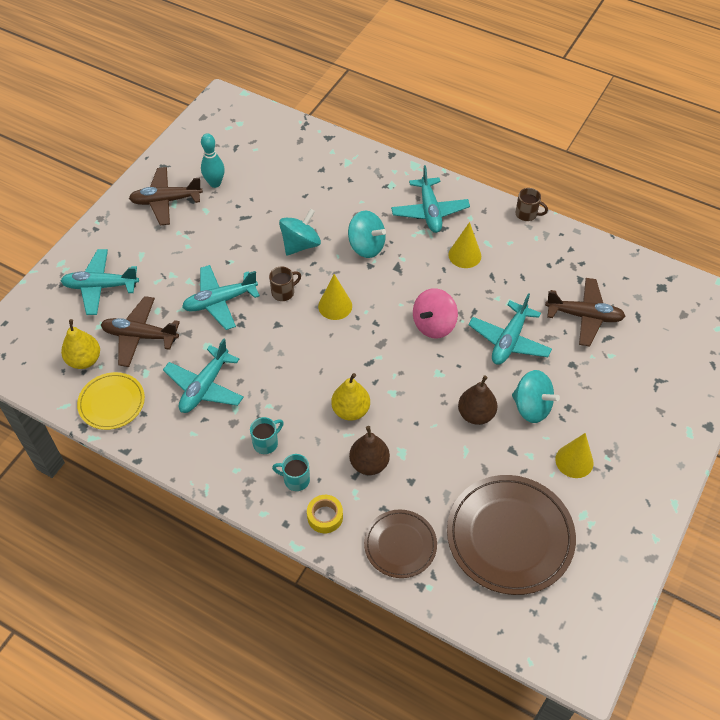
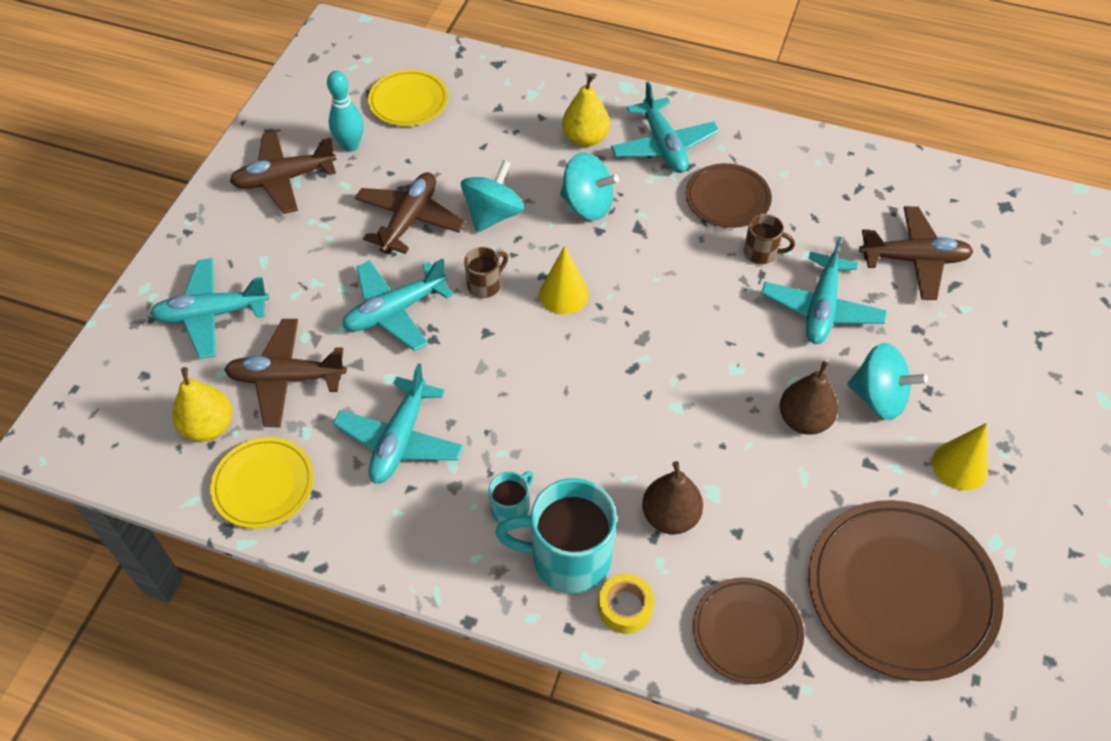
camera: 10 degrees left, 0 degrees up
turquoise mug [272,454,310,491] -> turquoise mug [495,478,617,594], size x2.00
yellow pear [331,373,370,421] -> yellow pear moved to [562,74,610,147]
pink spinning top [413,288,458,338] -> none
yellow cone [448,222,481,268] -> brown plate [686,163,772,228]
brown mug [516,188,548,221] -> brown mug moved to [744,214,795,264]
none -> brown plane [355,172,465,254]
none -> yellow plate [368,70,448,126]

